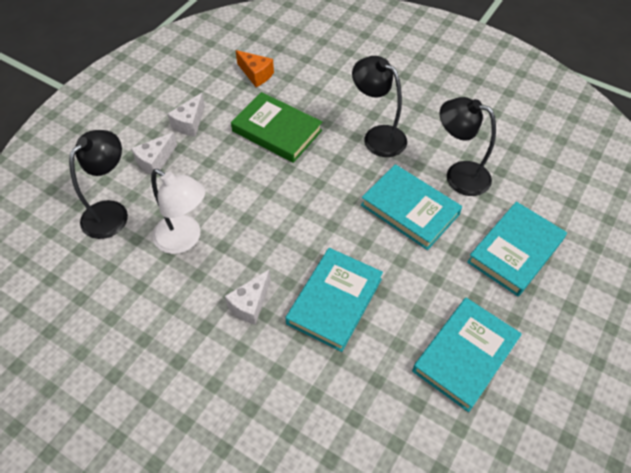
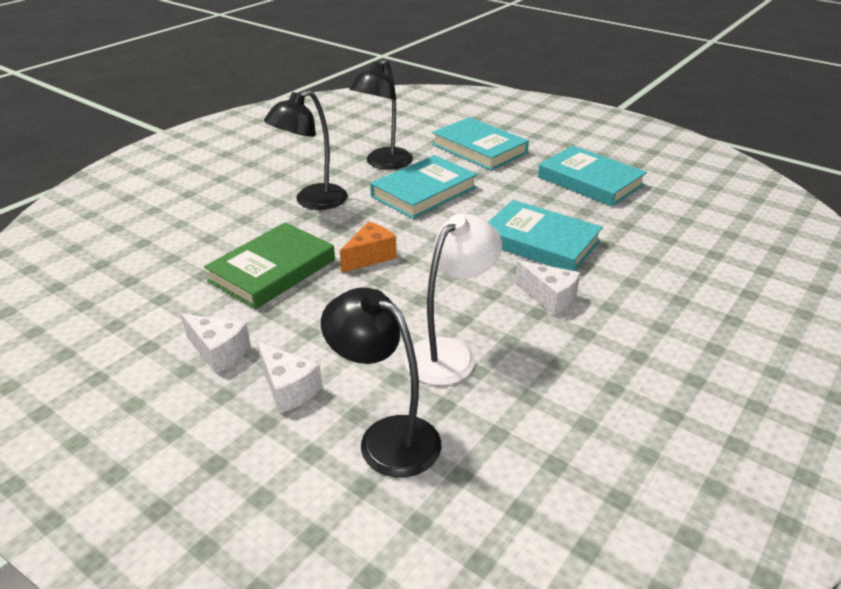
camera: 85 degrees left, 20 degrees down
orange cheese [235,50,274,87] -> orange cheese moved to [340,222,397,273]

